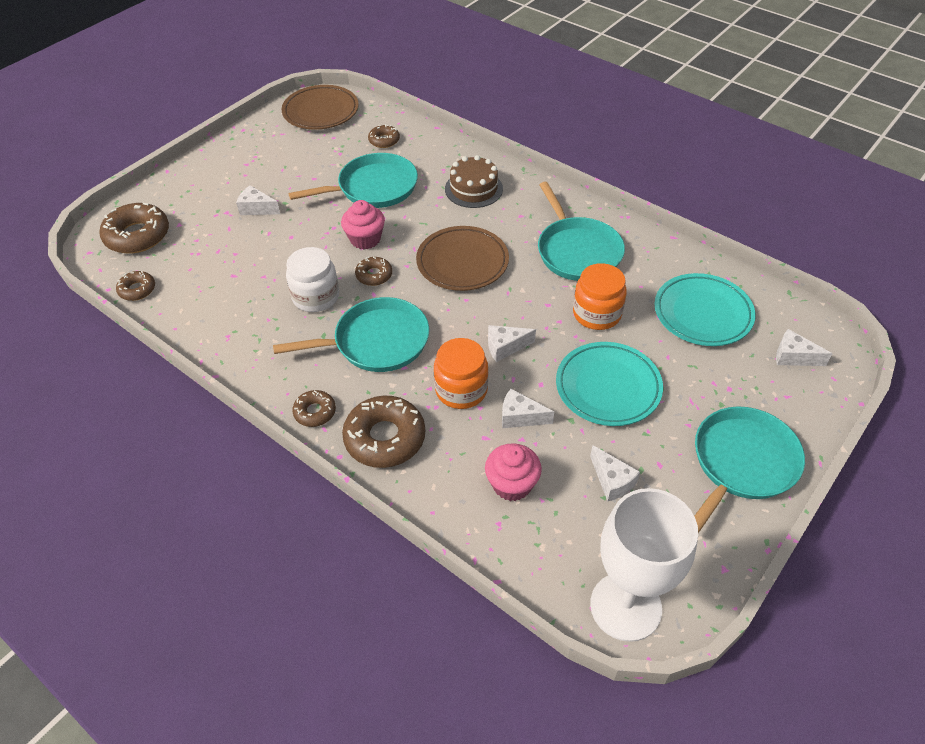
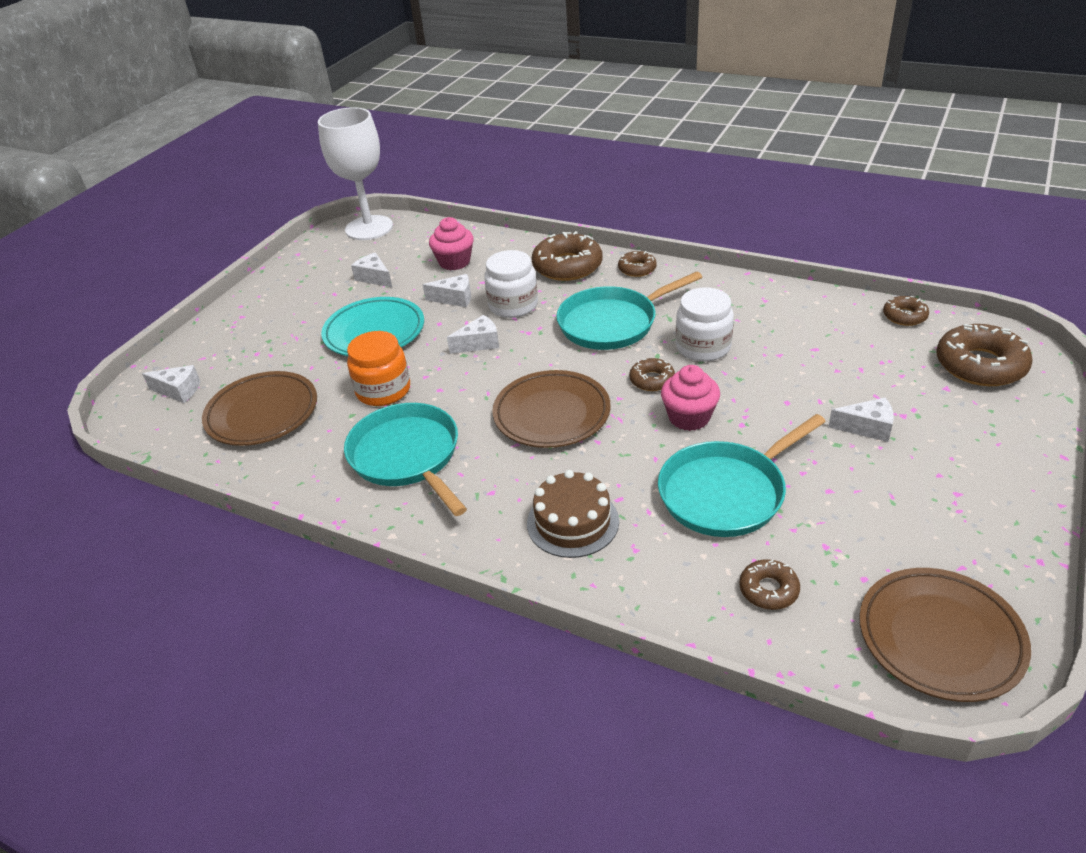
camera: 170 degrees right, 10 degrees down
orange jar [434,338,489,409] -> white jar [484,250,538,318]
turquoise plate [654,273,755,346] -> brown plate [202,371,317,446]
turquoise pan [694,406,805,533] -> none

